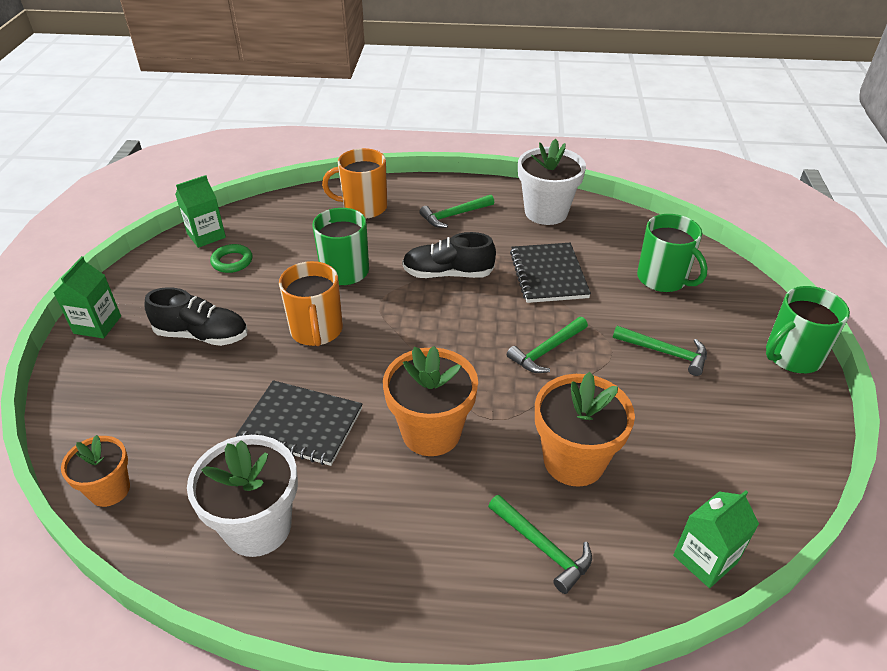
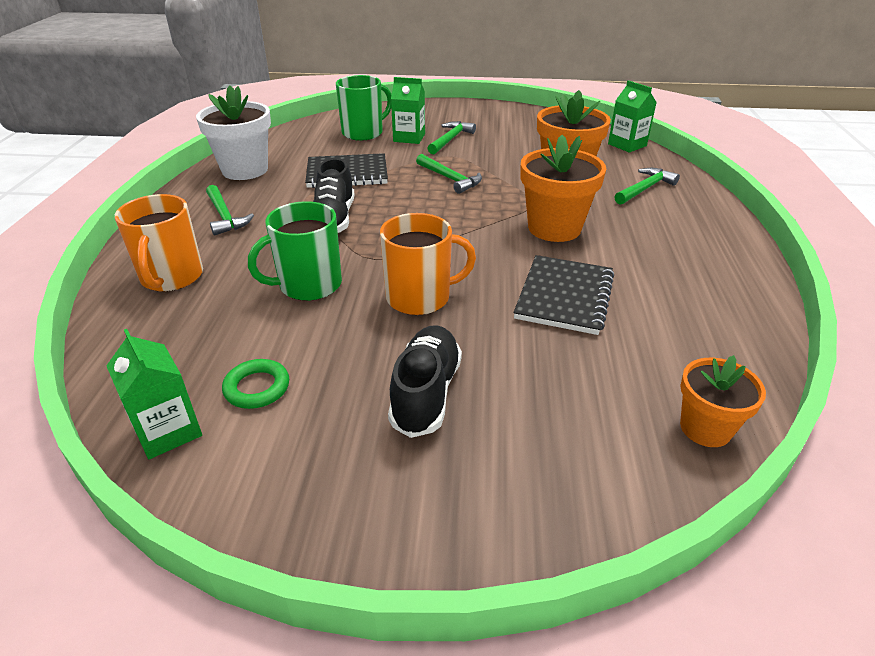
camera: 90 degrees left, 5 degrees down
green carton [54,256,121,338] -> green carton moved to [391,77,425,144]
white flower pot [187,435,298,557] -> none
green mug [766,286,850,373] -> none

